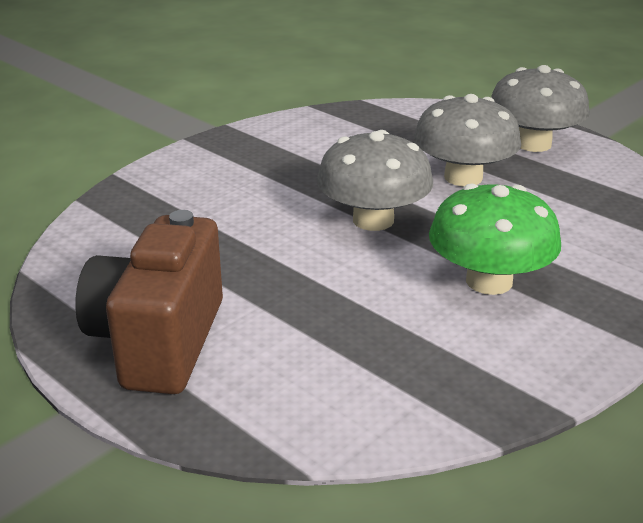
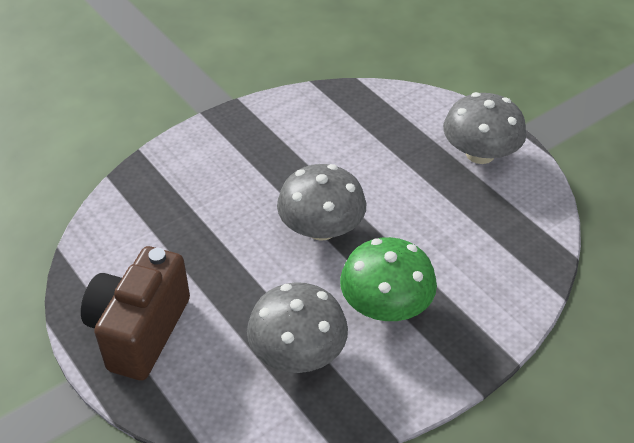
camera: 10 degrees right, 15 degrees up
grey mushroom [414,94,521,186] -> grey mushroom moved to [247,282,348,373]

